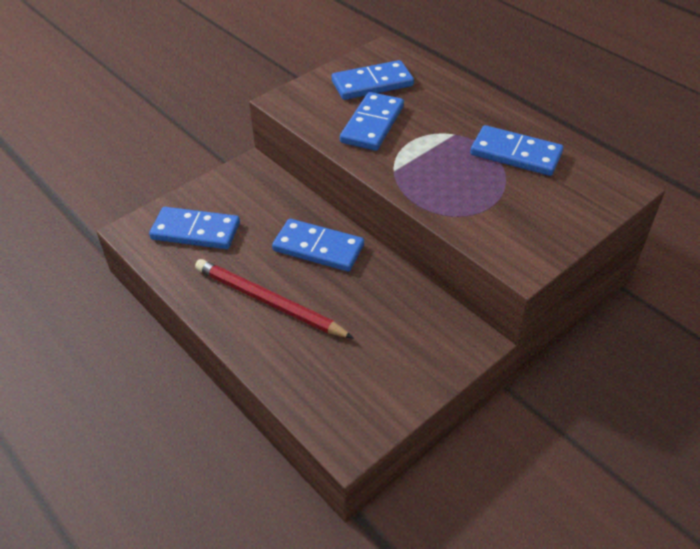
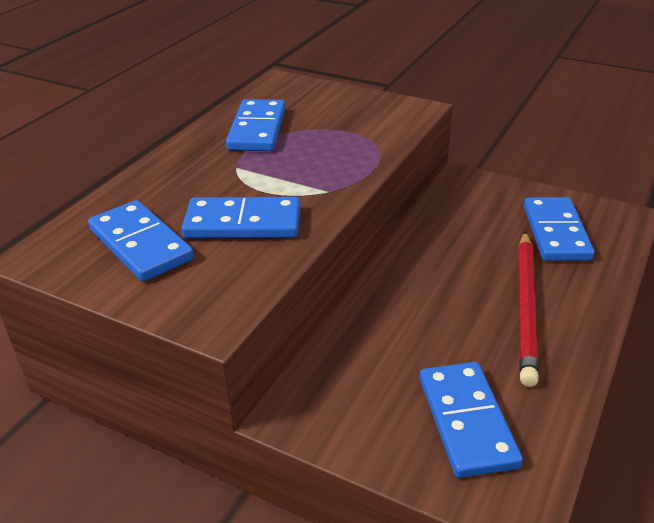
camera: 110 degrees left, 10 degrees down
blue domino [272,219,364,272] -> blue domino moved to [524,197,595,261]

